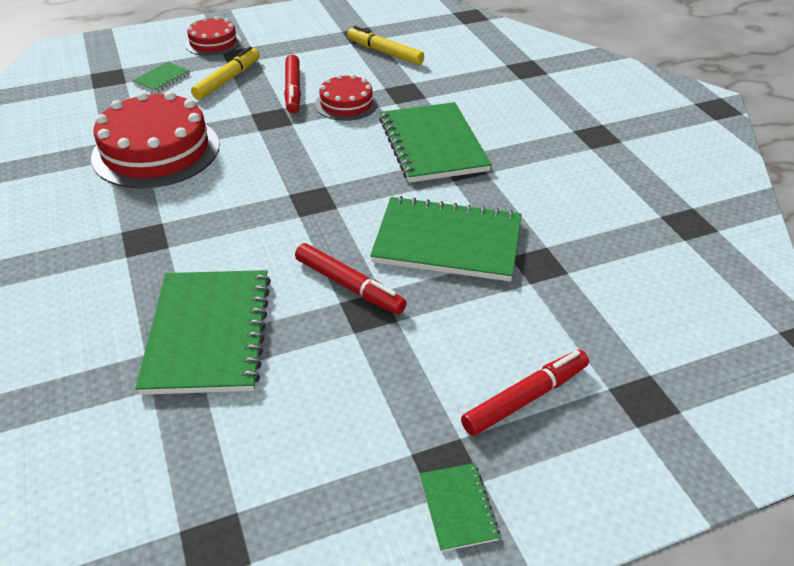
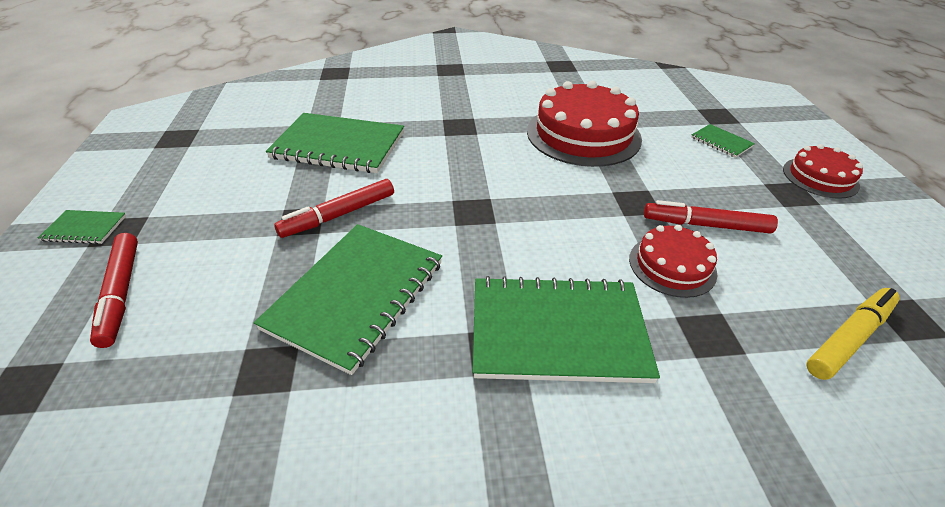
camera: 105 degrees right, 0 degrees up
yellow marker [191,47,260,100] -> none

